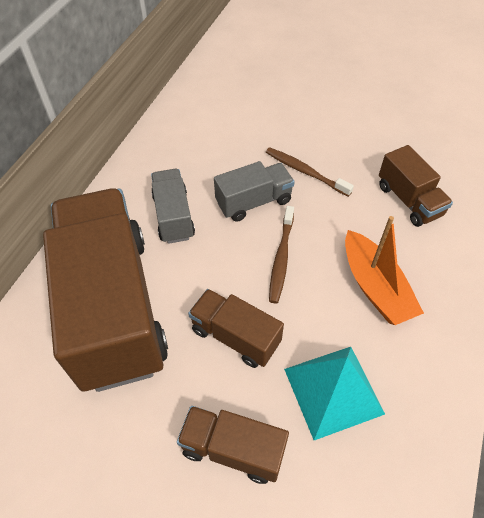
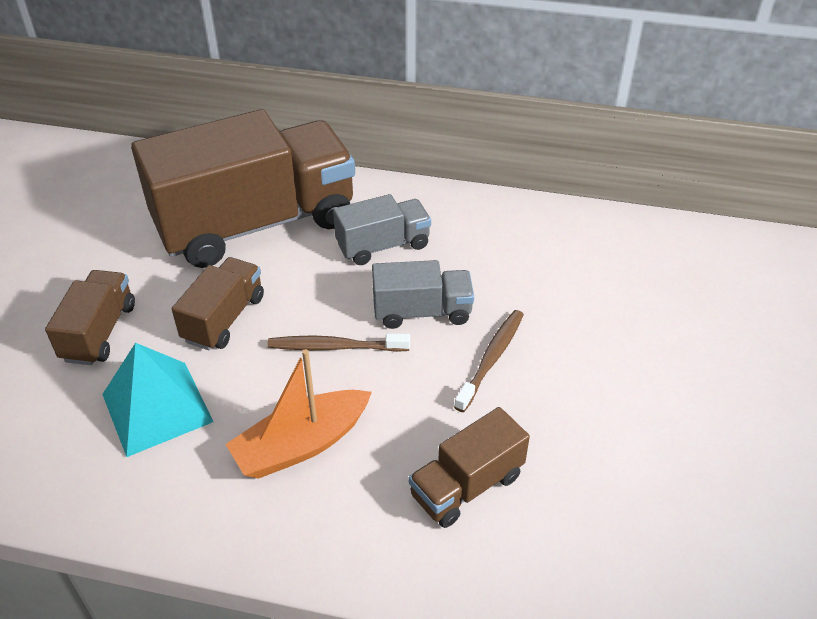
camera: 80 degrees right, 10 degrees down
grey truck [214,161,294,222] -> grey truck turned 60 degrees counterclockwise [372,260,474,329]

